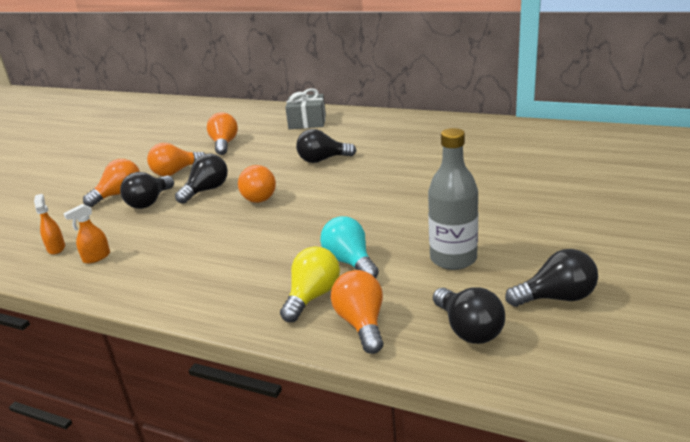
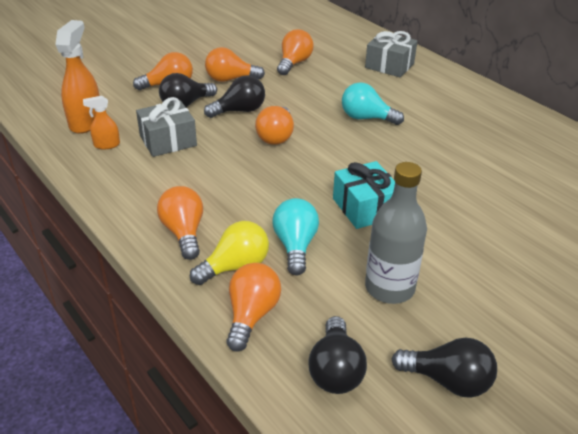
camera: 25 degrees right, 10 degrees up
orange spray bottle [34,194,65,255] -> orange spray bottle [55,20,100,134], size x1.91
black light bulb [296,129,357,163] -> turquoise light bulb [342,82,404,125]
none -> grey gift [136,97,197,157]
none -> orange light bulb [157,186,203,260]
none -> turquoise gift [333,161,395,229]

